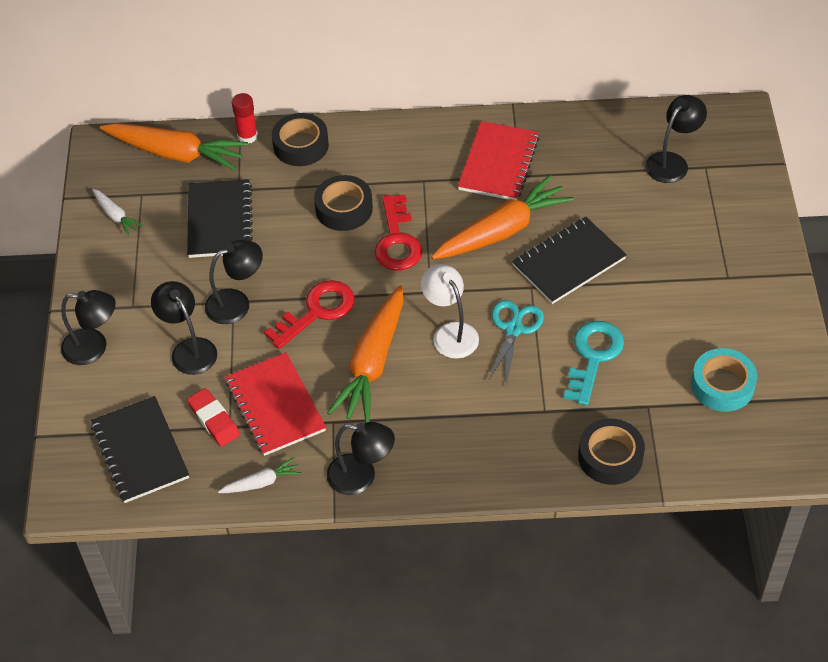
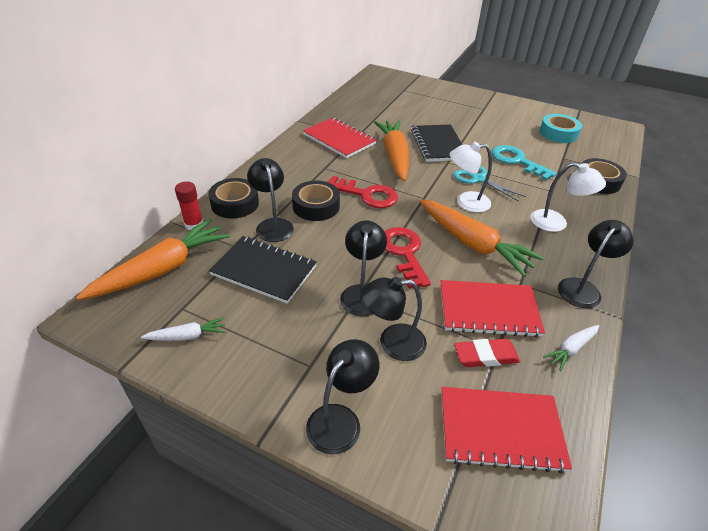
camera: 65 degrees left, 10 degrees down
black notebook [91,396,189,503] -> red notebook [441,387,572,473]
white carrot [218,457,301,493] -> white carrot turned 135 degrees counterclockwise [543,325,599,371]
black lamp [645,95,707,183] -> black lamp moved to [247,158,294,242]
none -> white lamp [530,163,606,232]

